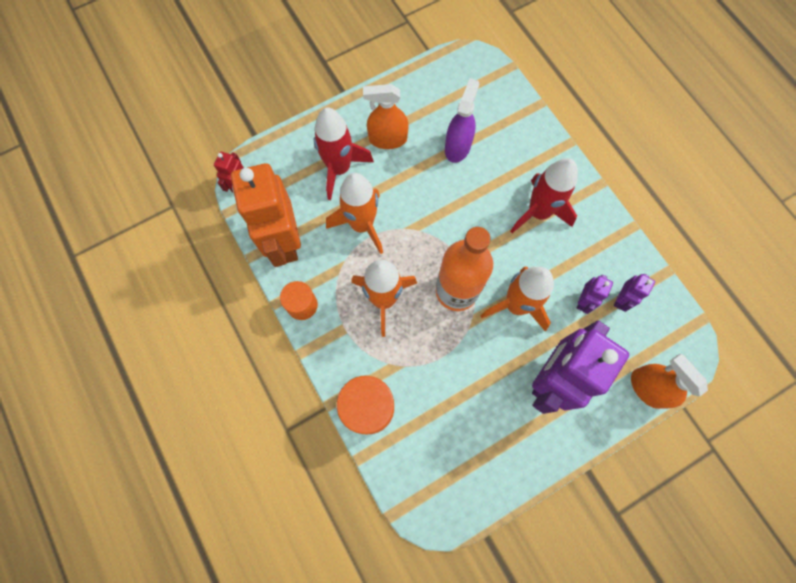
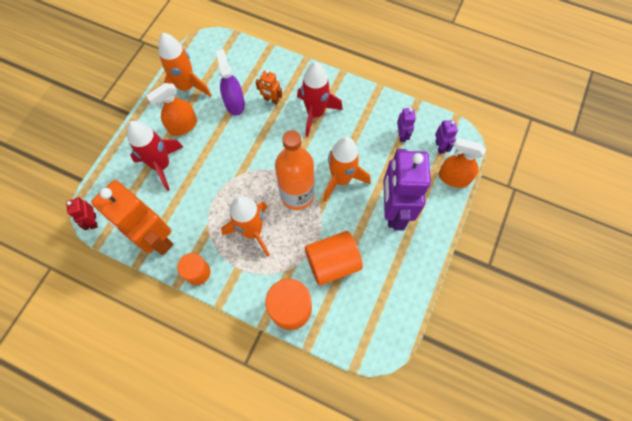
camera: 35 degrees left, 5 degrees down
orange rocket [326,173,383,254] -> orange rocket moved to [158,33,212,97]
purple robot [577,275,613,314] -> purple robot moved to [435,120,458,154]
none -> orange robot [256,70,283,104]
none -> orange cylinder [305,231,363,286]

